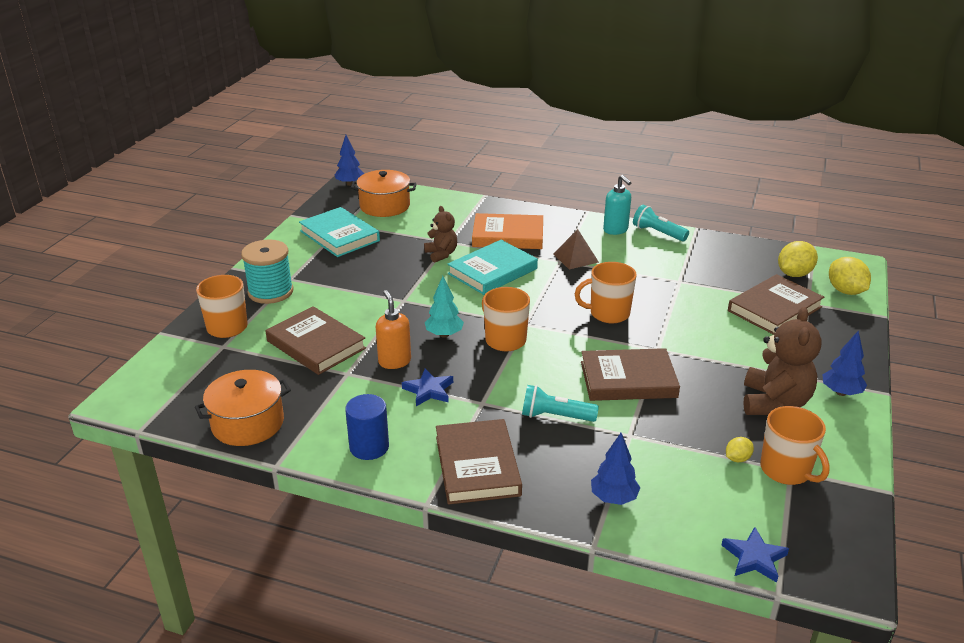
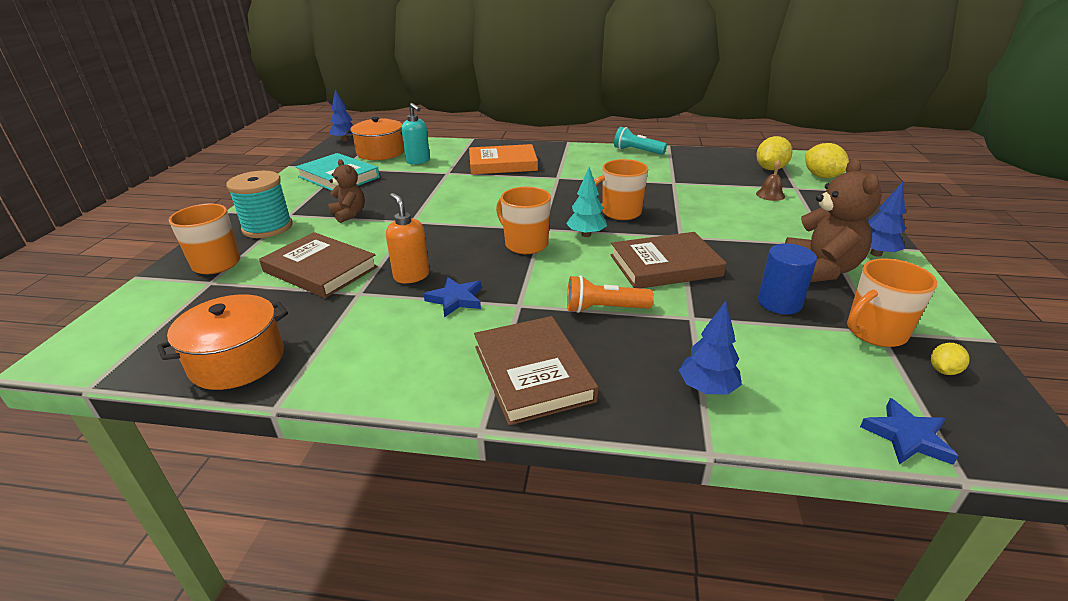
camera: 10 degrees left, 0 degrees up
blue cylinder [345,394,389,460] -> blue cylinder moved to [758,243,817,314]
brown teddy bear [424,206,457,263] -> brown teddy bear moved to [328,159,365,223]
turquoise tree [425,276,464,338] -> turquoise tree moved to [566,167,607,237]
turquoise book [447,240,538,295] -> none
turquoise flashlight [522,385,599,422] -> orange flashlight [567,275,654,313]
brown pyramid [553,229,599,270] -> none
turquoise soap dispenser [603,175,632,235] -> turquoise soap dispenser moved to [401,103,430,165]
yellow lemon [726,437,754,462] -> yellow lemon moved to [931,343,970,375]
brown book [728,274,824,335] -> brown bell [756,160,785,201]
orange mug [760,406,830,485] -> orange mug turned 105 degrees clockwise [847,259,937,347]

